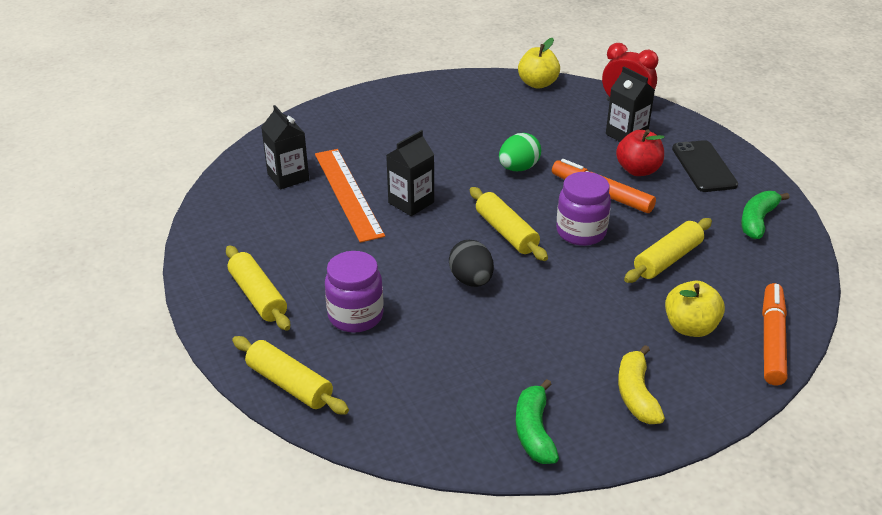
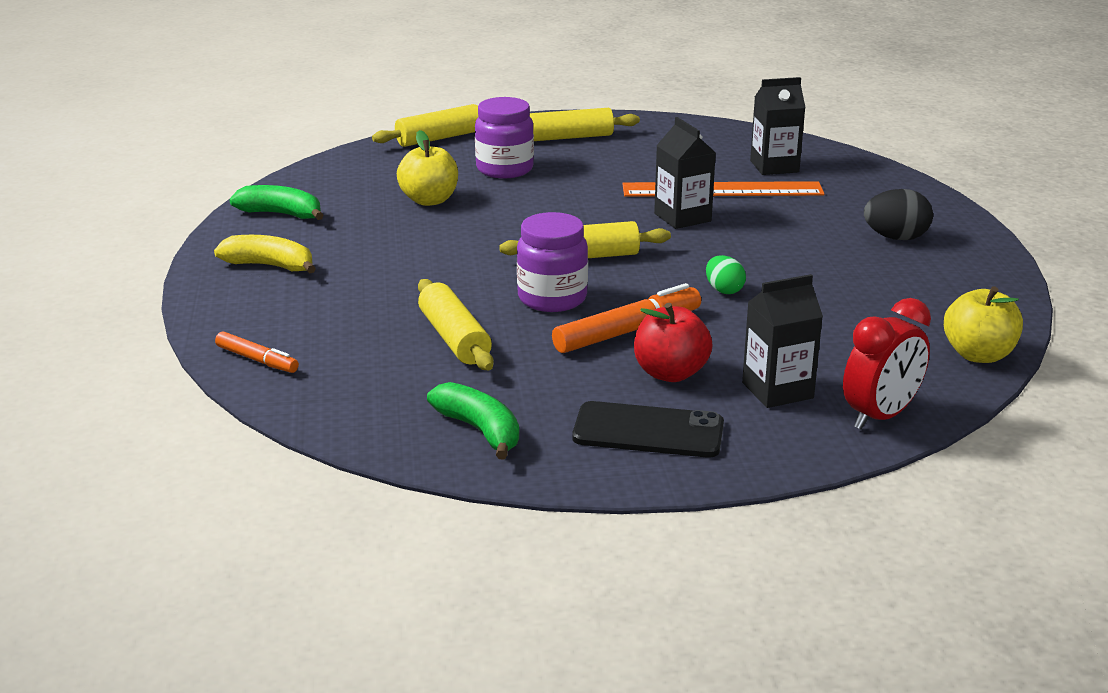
camera: 110 degrees right, 10 degrees down
black egg [449,240,494,287] -> black egg moved to [864,189,933,240]
green egg [499,133,541,171] -> green egg [706,255,746,294], size x0.65
yellow apple [665,281,725,337] -> yellow apple moved to [397,130,458,206]
orange marker [762,283,787,385] -> orange marker [215,331,299,373], size x0.58

